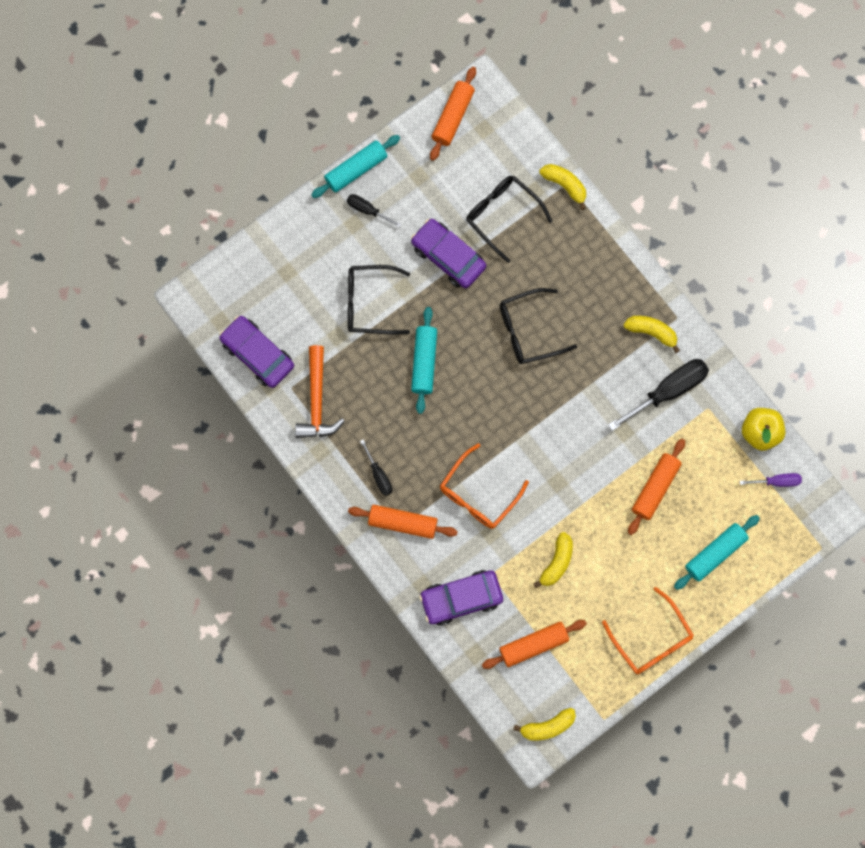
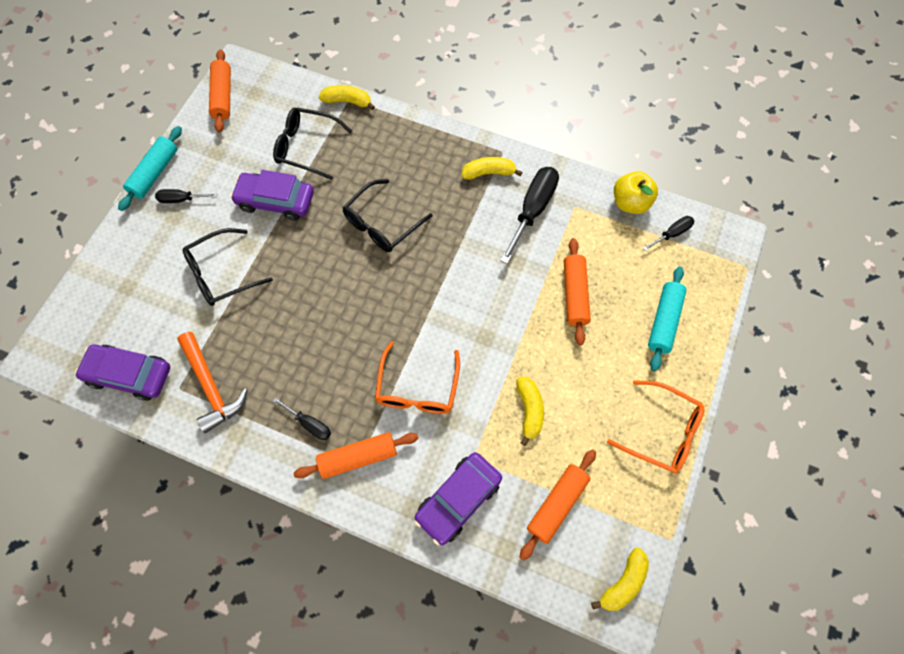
camera: 30 degrees left, 10 degrees down
turquoise rolling pin [411,307,437,414] -> none
purple screwdriver [740,473,802,487] -> black screwdriver [643,216,695,251]

